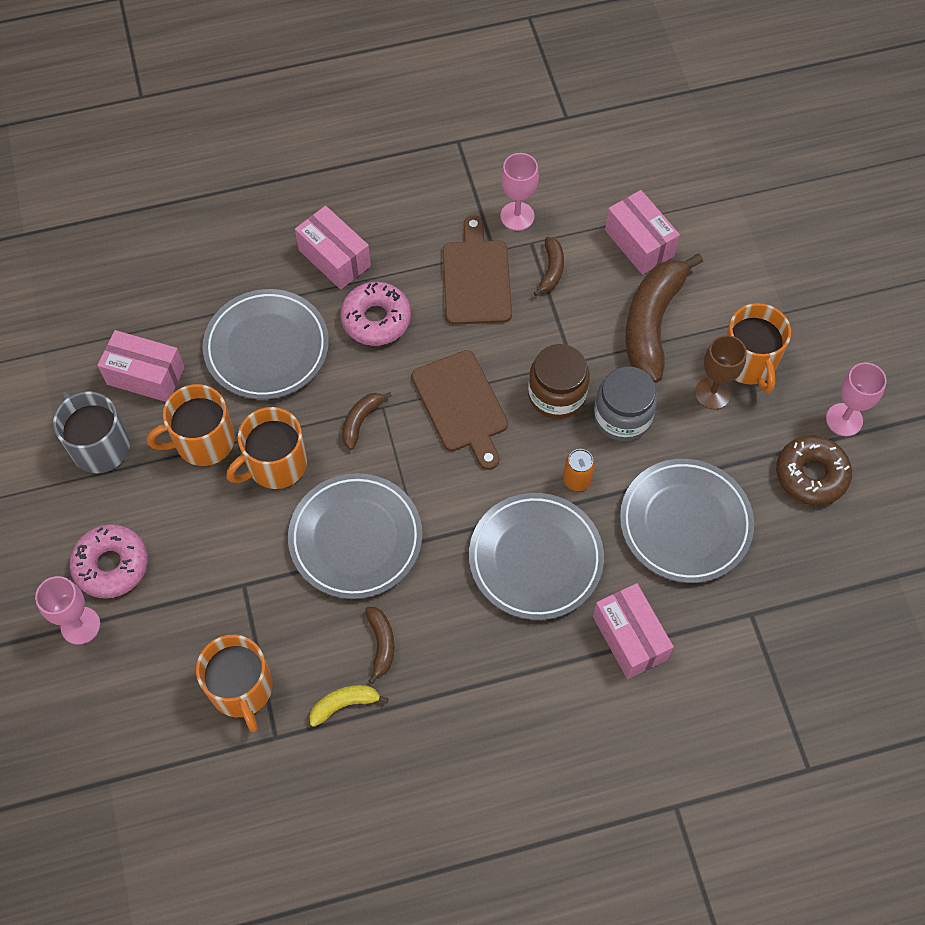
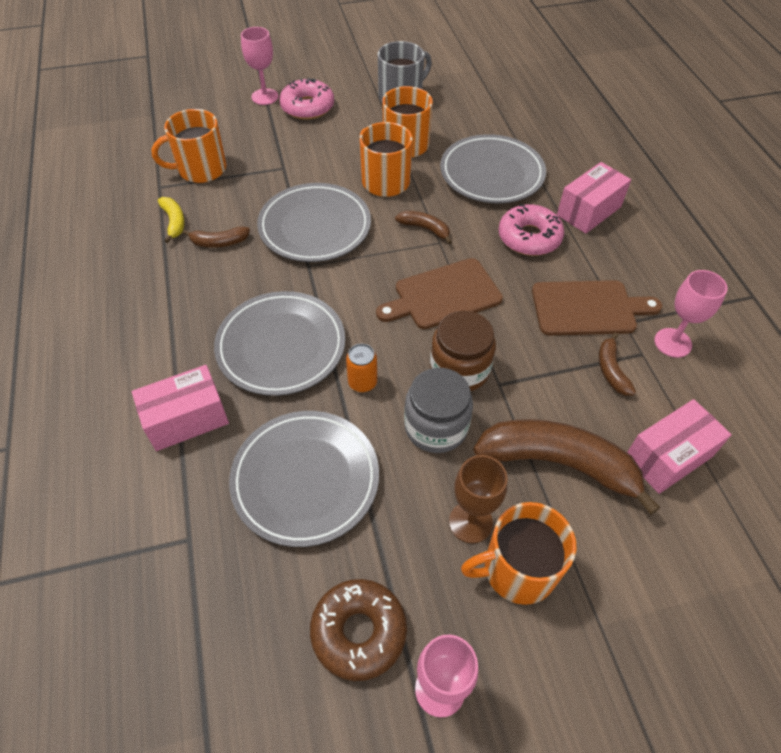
camera: 90 degrees right, 10 degrees down
pink box [97,330,185,402] -> none
brown banana [534,237,564,296] -> brown banana turned 75 degrees clockwise [599,332,636,396]

